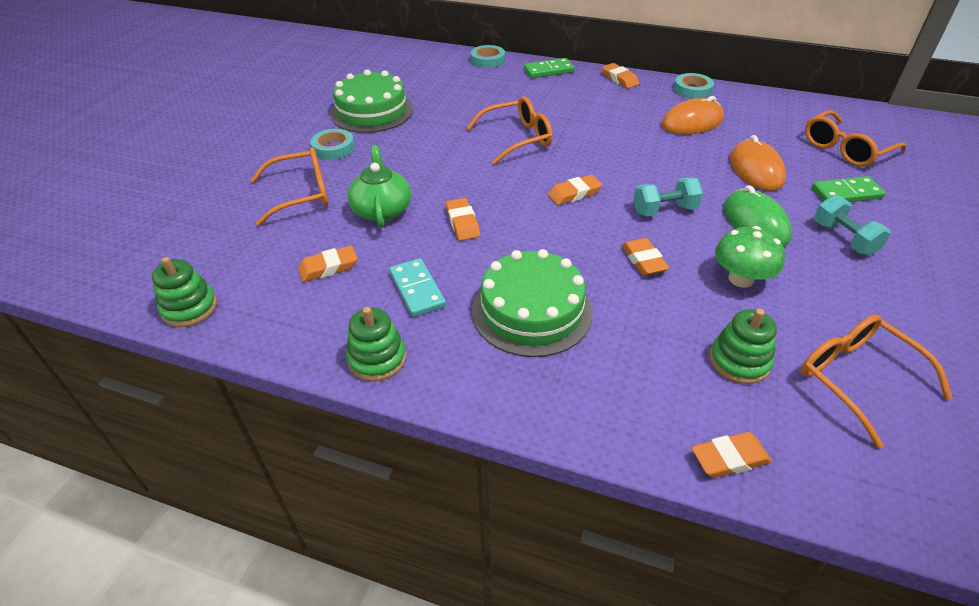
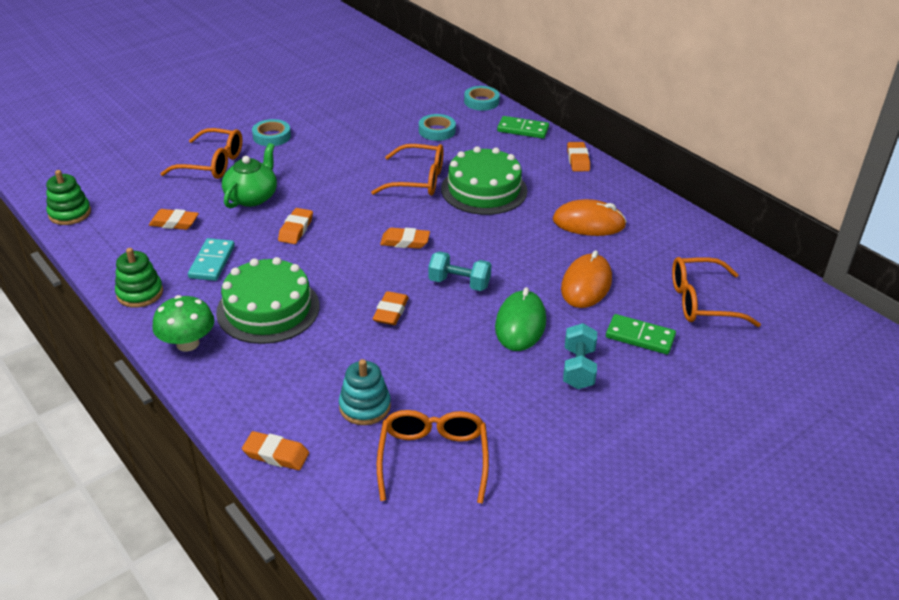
camera: 30 degrees right, 5 degrees down
green cake [331,69,413,133] -> green cake moved to [441,146,527,215]
turquoise tape [674,73,714,99] -> turquoise tape moved to [419,114,456,141]
green stacking toy [710,309,777,384] -> turquoise stacking toy [339,359,391,425]
green mushroom [715,226,785,288] -> green mushroom moved to [152,295,215,352]

